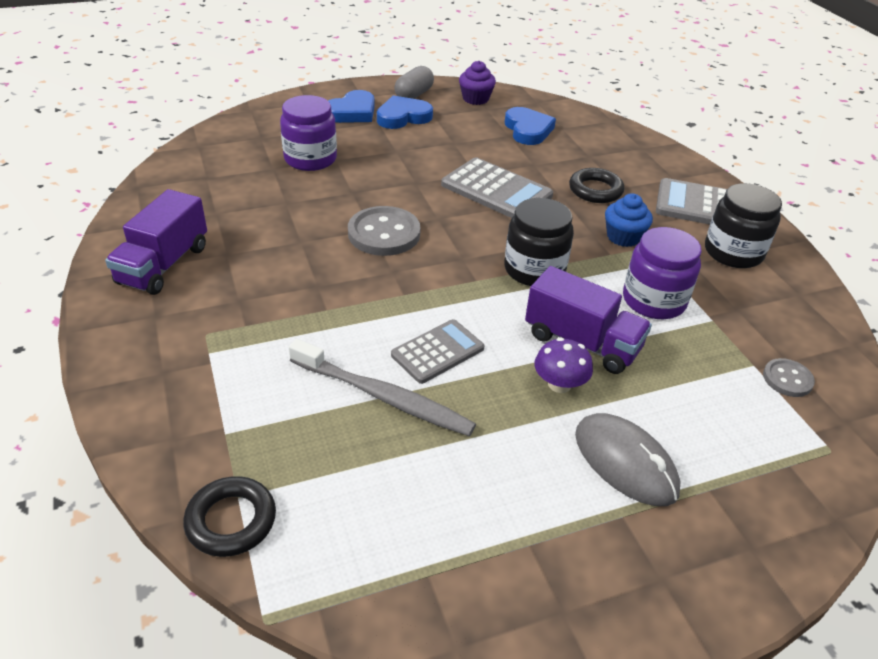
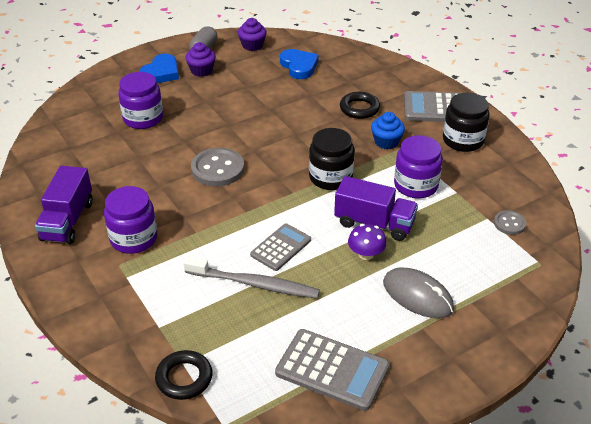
camera: 10 degrees left, 0 degrees up
blue heart [377,95,433,129] -> purple cupcake [185,42,216,77]
grey calculator [441,157,553,218] -> grey calculator moved to [275,329,390,411]
none -> purple jar [104,186,157,254]

